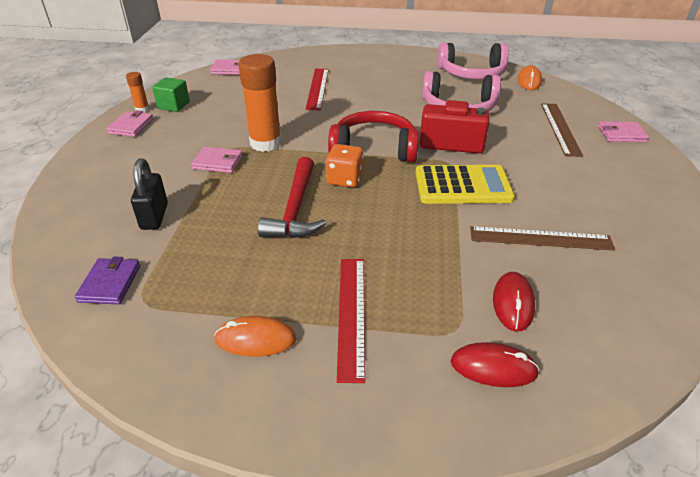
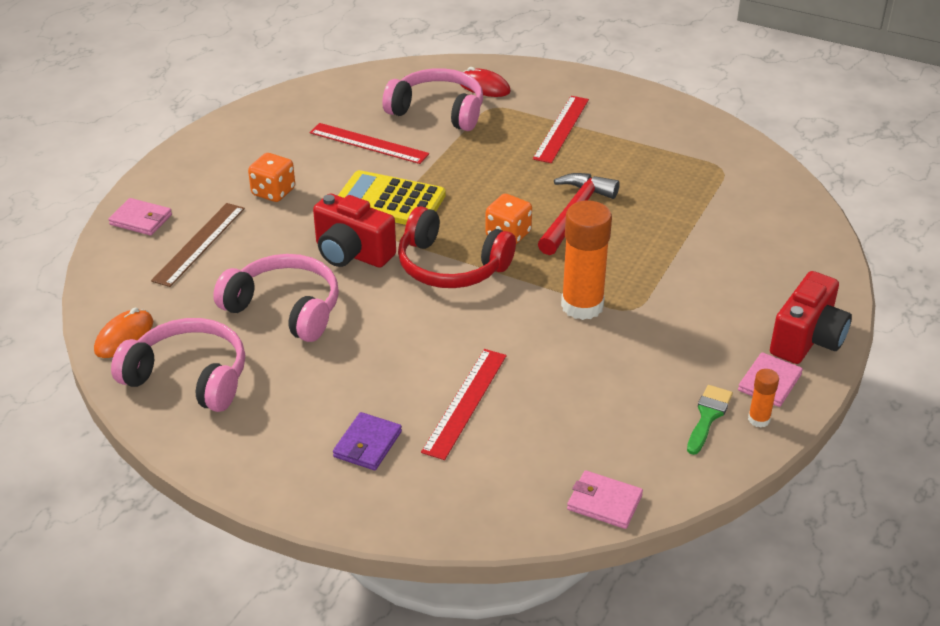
camera: 160 degrees left, 0 degrees up
purple wallet [75,257,140,304] -> purple wallet moved to [333,412,402,470]
black padlock [131,159,168,230] -> none
green cube [152,77,190,112] -> green brush [687,385,733,455]
pink wallet [191,147,243,173] -> none
orange mouse [214,316,297,357] -> none
brown ruler [470,226,615,251] -> red ruler [310,123,429,164]
red mouse [493,272,535,331] -> pink headphones [382,68,483,131]
none -> orange dice [248,153,295,202]
none -> red camera [770,271,852,364]

